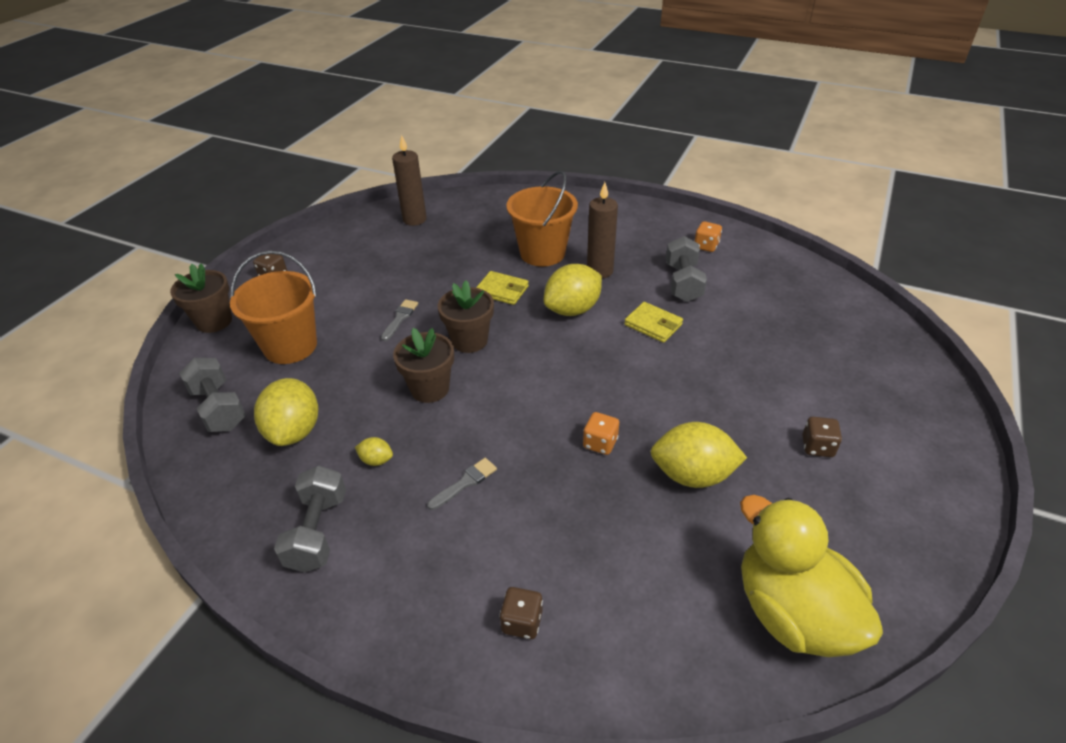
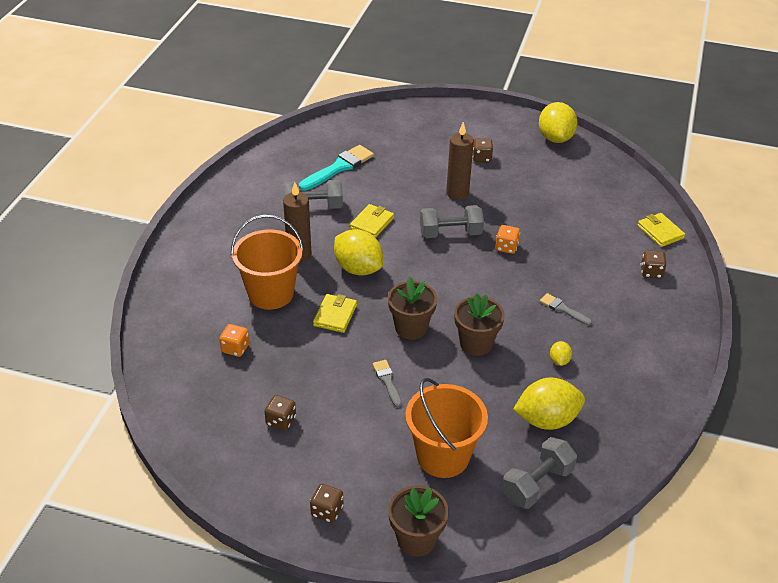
camera: 100 degrees left, 0 degrees up
grey dumbbell [274,466,346,573] -> grey dumbbell moved to [420,205,484,238]
grey brush [381,299,418,341] -> grey brush turned 60 degrees clockwise [373,360,402,407]
brown candle [392,135,427,226] -> brown candle moved to [446,122,474,200]
yellow lemon [650,422,747,488] -> yellow lemon moved to [539,102,578,143]
orange dice [695,221,722,252] -> orange dice moved to [219,324,249,357]
yellow duck [740,495,883,657] -> none
none -> brown dice [264,395,296,431]
none -> turquoise brush [299,145,374,191]
none -> yellow wallet [637,213,685,247]

